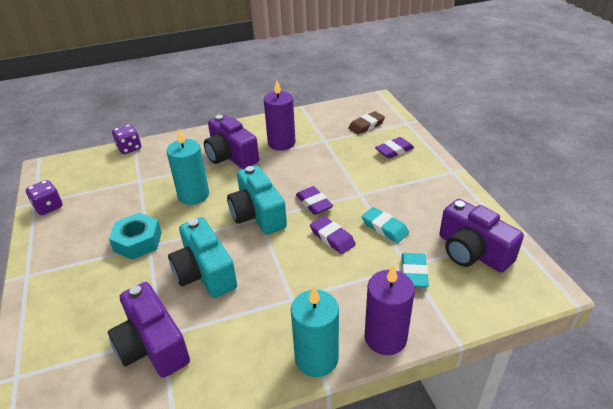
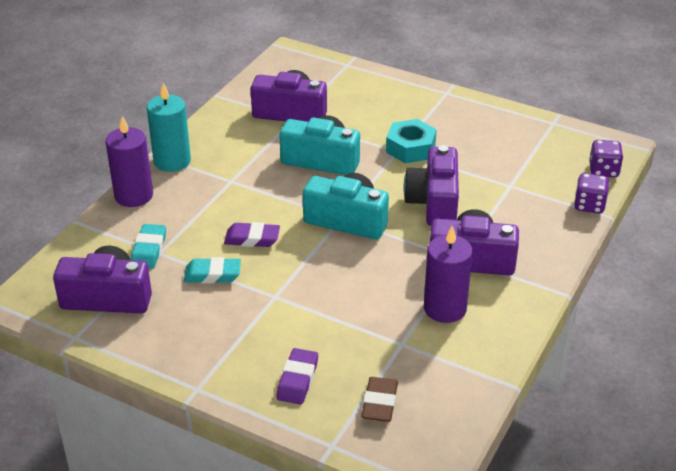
camera: 135 degrees right, 0 degrees up
purple dice [26,180,63,215] -> purple dice moved to [589,140,623,178]
turquoise candle [166,129,209,205] -> purple camera [404,145,459,226]
purple eraser [296,186,333,215] -> none
turquoise eraser [402,253,429,287] -> turquoise eraser turned 45 degrees clockwise [131,224,166,269]

